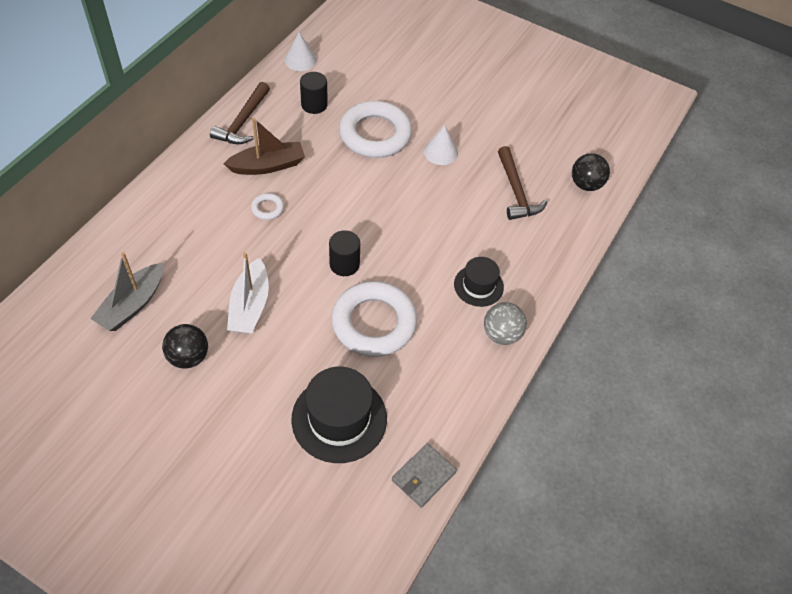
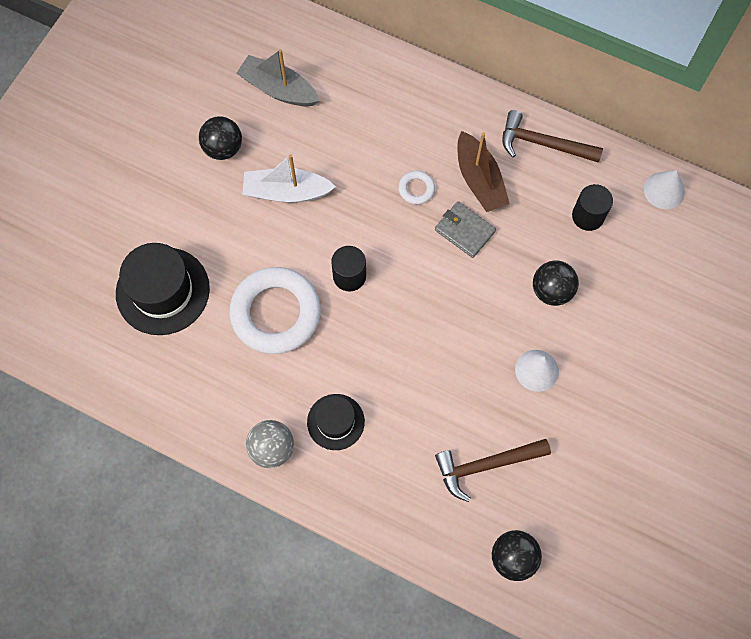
camera: 90 degrees right, 15 degrees up
white ring [339,101,412,158] -> black ball [533,261,579,306]
grey wallet [392,443,457,508] -> grey wallet moved to [435,201,496,258]

